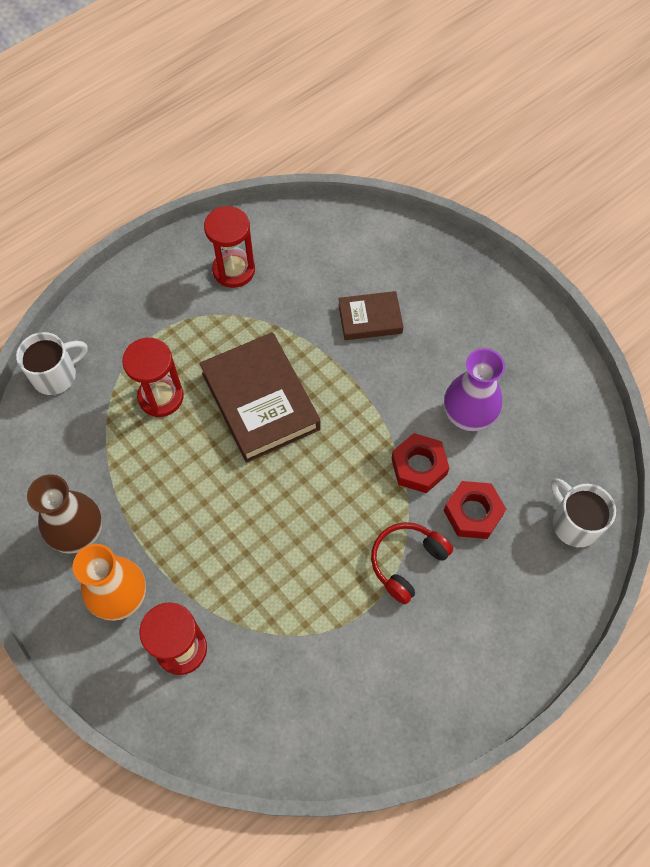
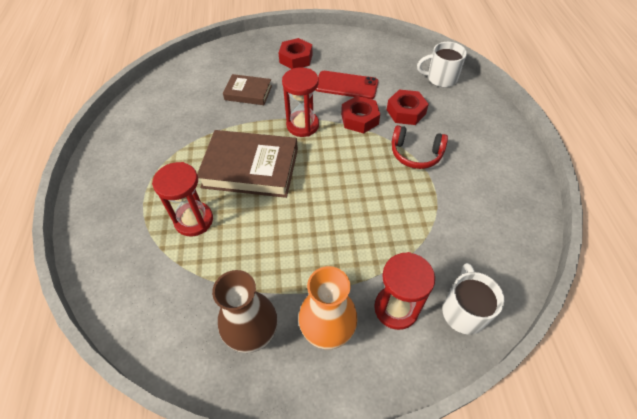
camera: 55 degrees left, 10 degrees down
white mug [16,332,88,395] -> white mug moved to [443,263,504,334]
red hourglass [204,206,255,288] -> red hourglass moved to [282,67,319,137]
brown book [338,291,403,340] -> brown book turned 75 degrees clockwise [223,74,272,105]
red headphones [371,522,453,604] -> red headphones turned 60 degrees counterclockwise [392,125,448,169]
purple vase [444,348,505,432] -> red phone [315,71,379,99]
none -> red nut [279,38,313,69]

